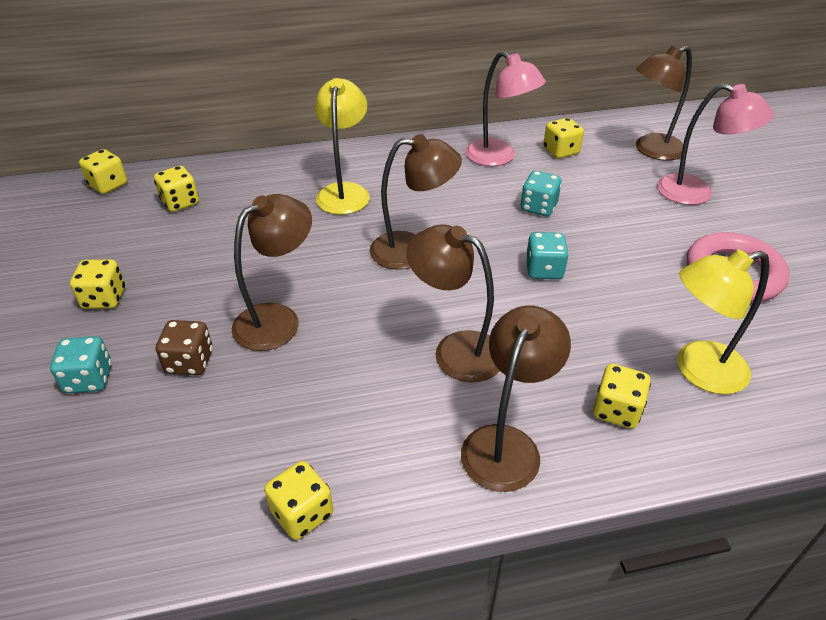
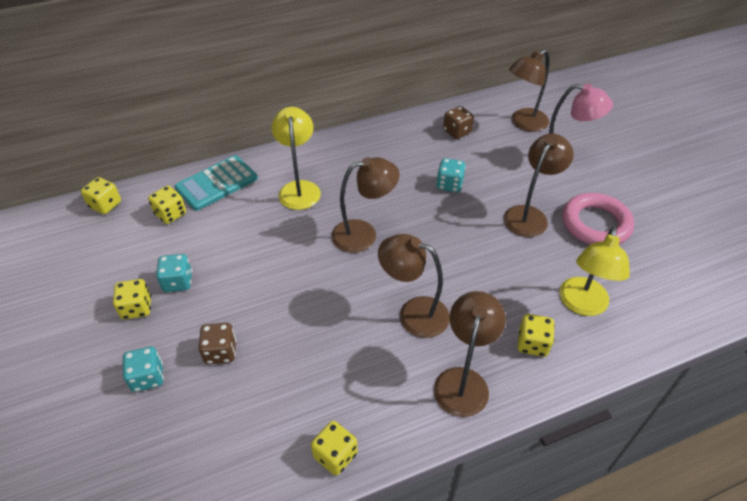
camera: 10 degrees left, 5 degrees up
brown lamp [232,194,312,351] -> brown lamp moved to [504,133,574,237]
pink lamp [465,51,546,166] -> none
turquoise dice [526,232,569,279] -> turquoise dice moved to [156,254,192,292]
yellow dice [543,118,584,159] -> brown dice [443,106,474,139]
yellow lamp [677,249,769,394] -> yellow lamp turned 45 degrees counterclockwise [560,227,630,316]
none -> turquoise calculator [175,155,258,211]

